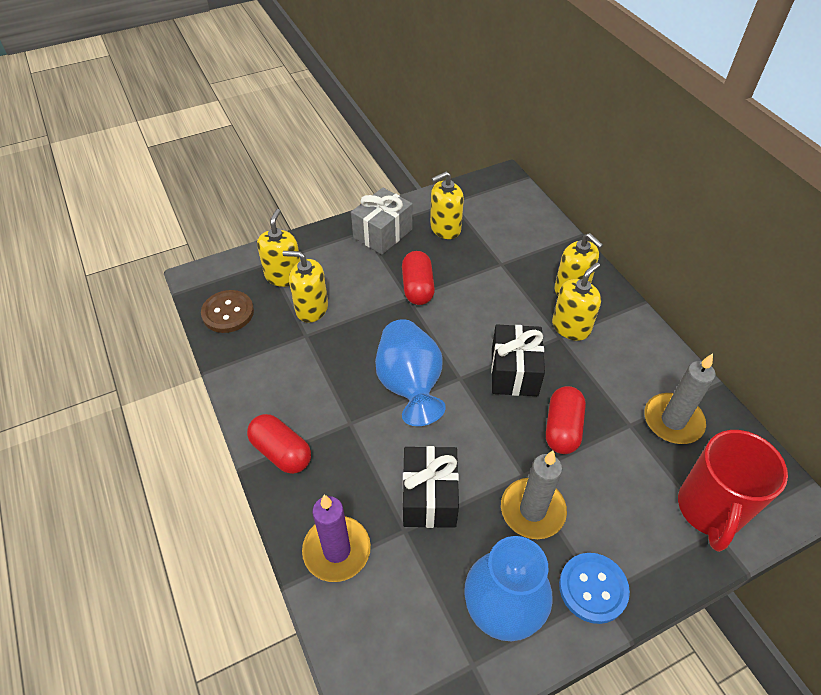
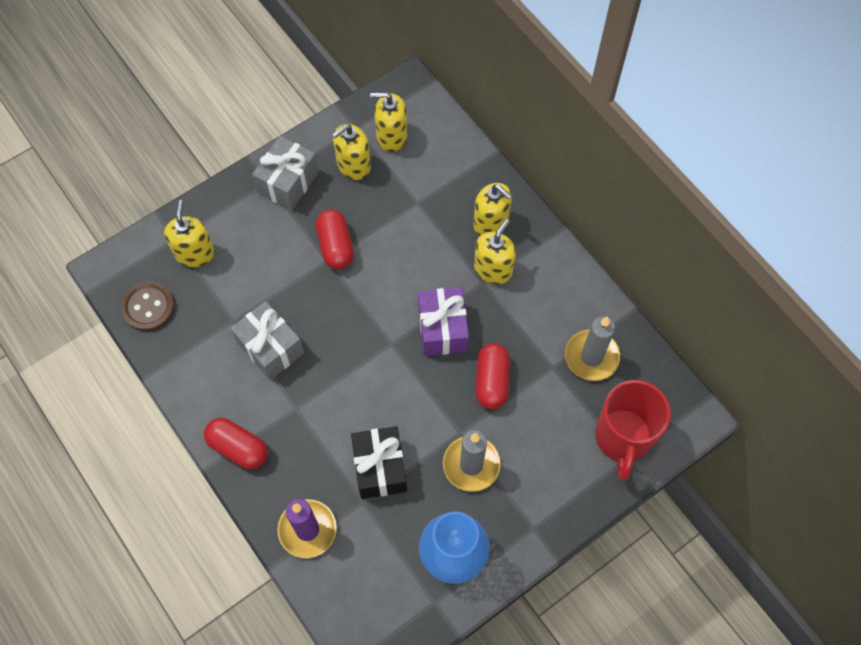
camera: 10 degrees left, 15 degrees up
yellow soap dispenser [283,251,328,323] -> yellow soap dispenser moved to [370,92,407,152]
blue vase [375,319,446,426] -> none
black gift [491,325,545,396] -> purple gift [418,287,469,356]
blue button [559,553,630,624] -> none
none -> grey gift [231,301,304,380]

